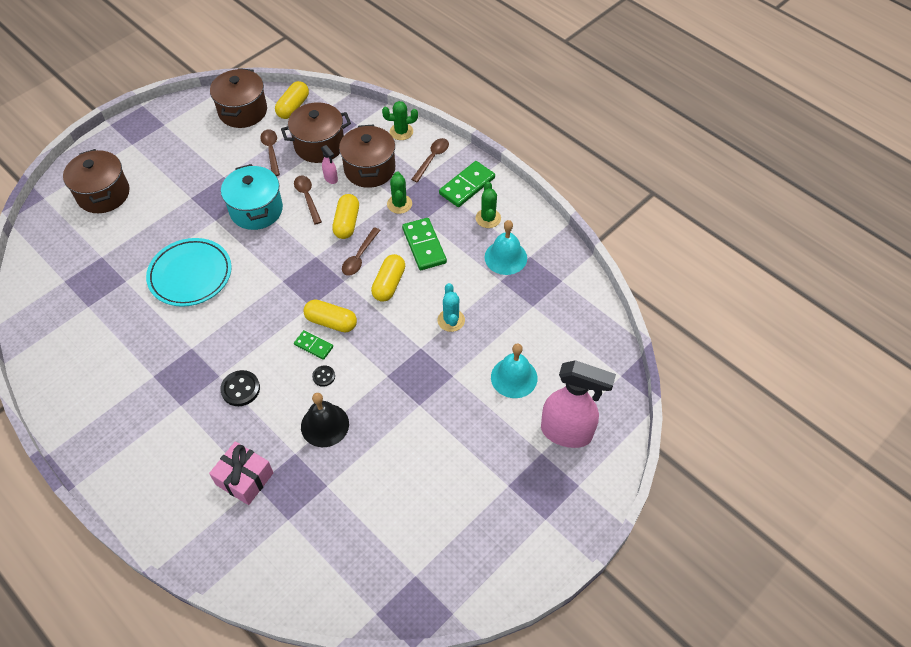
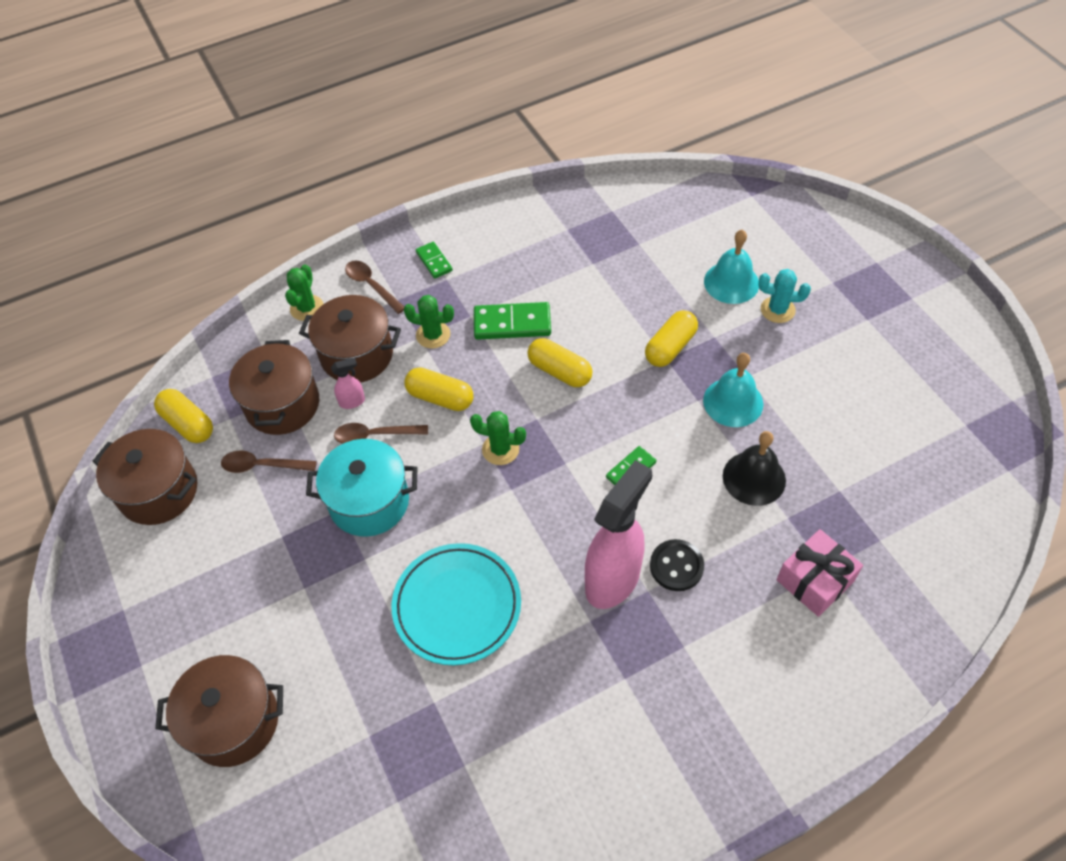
camera: 70 degrees left, 0 degrees up
yellow capsule [304,299,357,332] -> yellow capsule moved to [645,310,698,367]
black button [312,366,335,387] -> none
brown spoon [342,227,380,276] -> none
turquoise cactus [437,283,465,332] -> turquoise cactus moved to [758,269,811,323]
green domino [439,161,495,207] -> green domino [416,242,453,279], size x0.58
green cactus [476,182,501,228] -> green cactus moved to [470,411,526,465]
turquoise bell [485,220,527,275] -> turquoise bell moved to [703,353,763,427]
pink spray bottle [541,360,616,448] -> pink spray bottle moved to [585,460,652,609]

